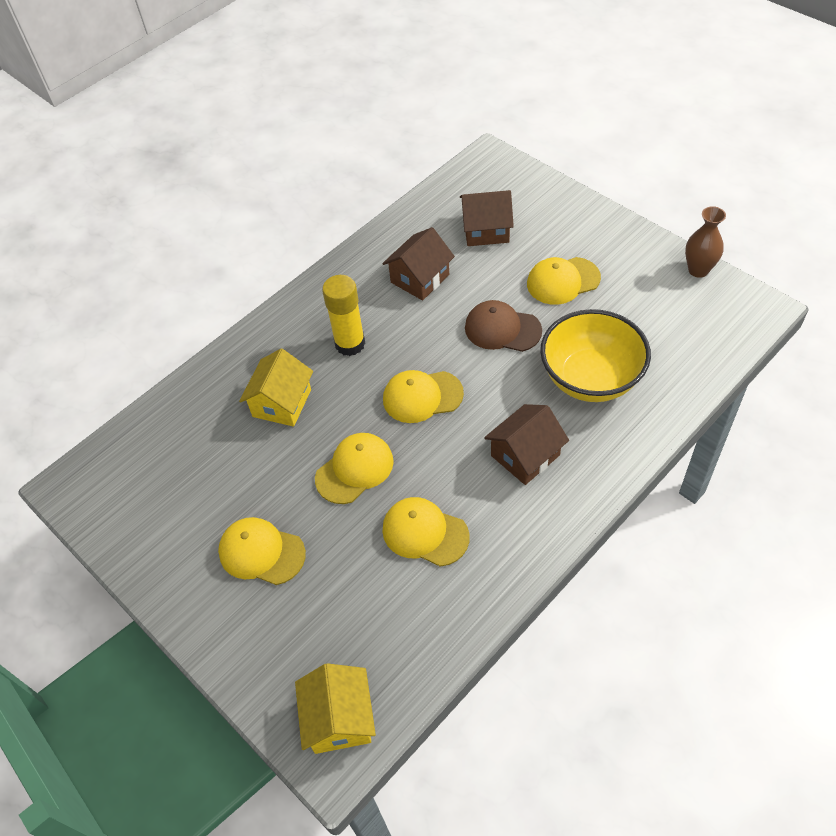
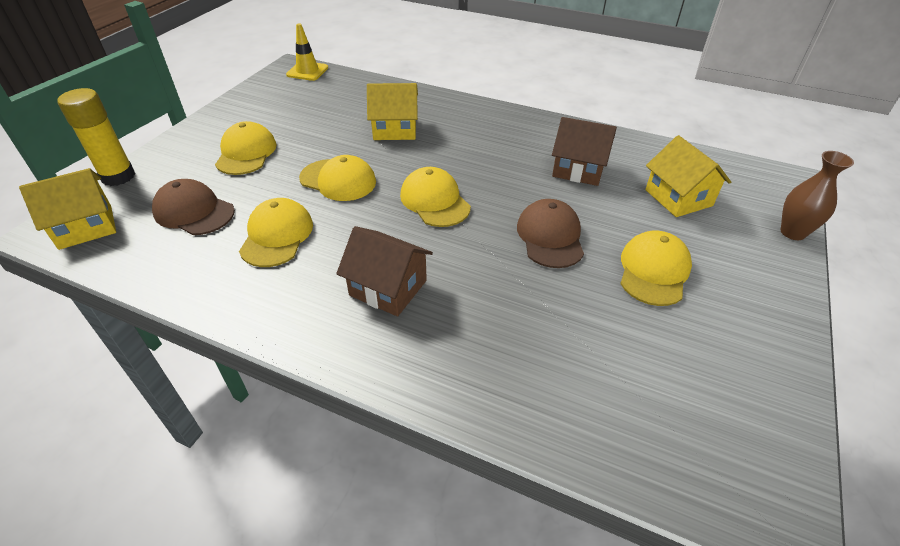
camera: 65 degrees right, 10 degrees down
yellow glue stick [322,275,366,356] -> yellow glue stick moved to [57,88,135,186]
brown house [460,190,514,246] -> yellow house [645,135,731,217]
yellow cap [527,257,601,305] -> yellow cap turned 60 degrees clockwise [620,230,692,306]
yellow bowl [540,309,651,402] -> none
brown vase [685,206,726,278] -> brown vase moved to [781,151,854,240]
none -> brown cap [152,179,235,235]
none -> yellow traffic cone [286,23,328,81]

